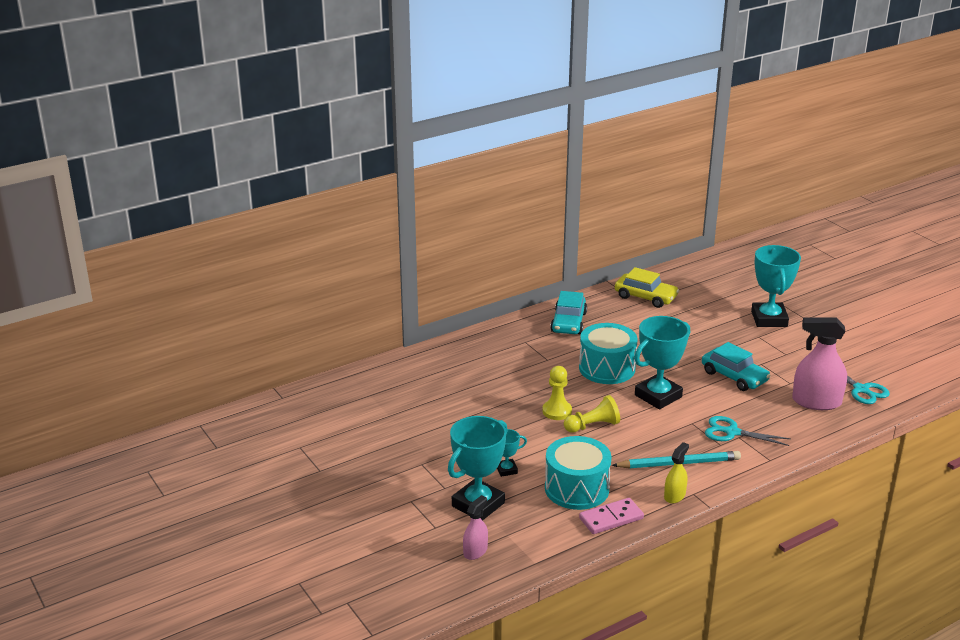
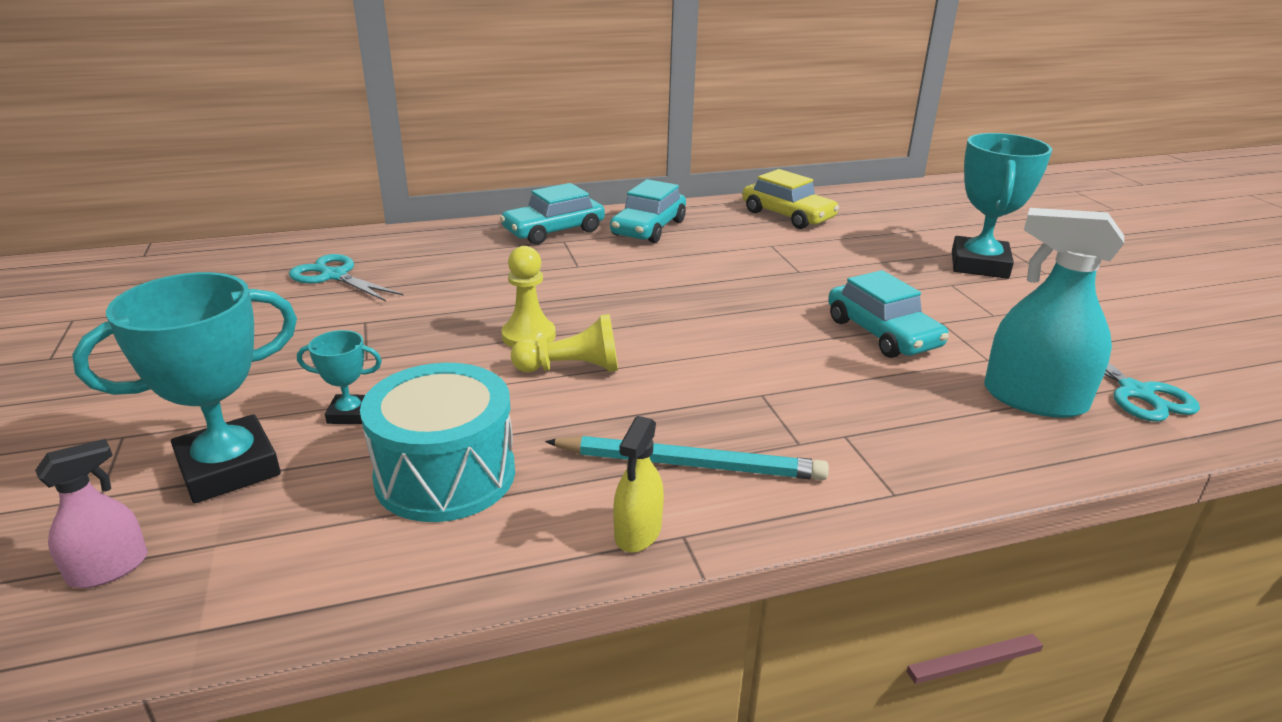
camera: 15 degrees right, 0 degrees up
turquoise drum [579,323,638,384] -> none
pink domino [579,498,644,534] -> none
turquoise trophy [634,316,690,409] -> none
yellow spray bottle [664,442,689,504] -> yellow spray bottle turned 150 degrees clockwise [613,416,664,552]
turquoise scissors [705,416,791,446] -> turquoise scissors moved to [289,254,403,301]
pink spray bottle [792,317,847,410] -> turquoise spray bottle [984,208,1124,418]
none -> turquoise car [500,183,605,245]

